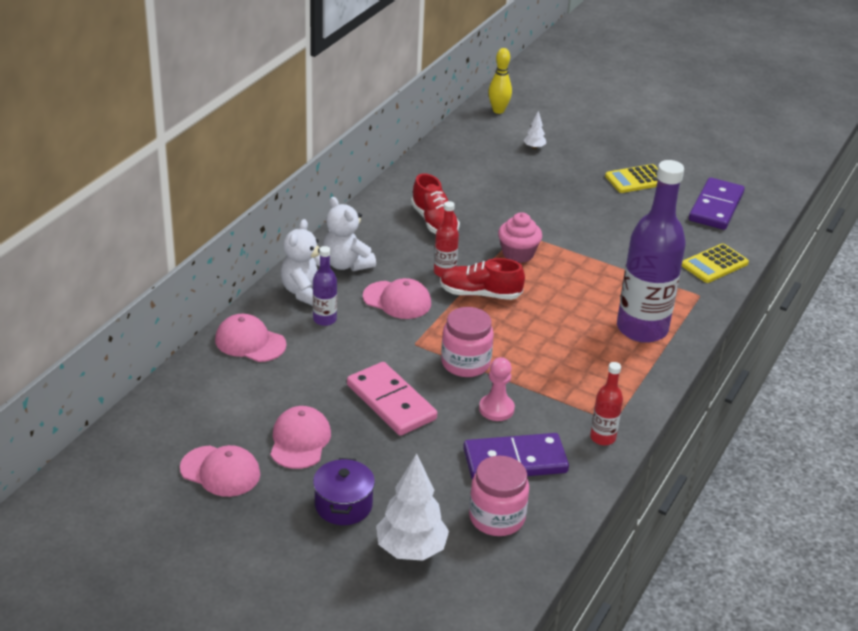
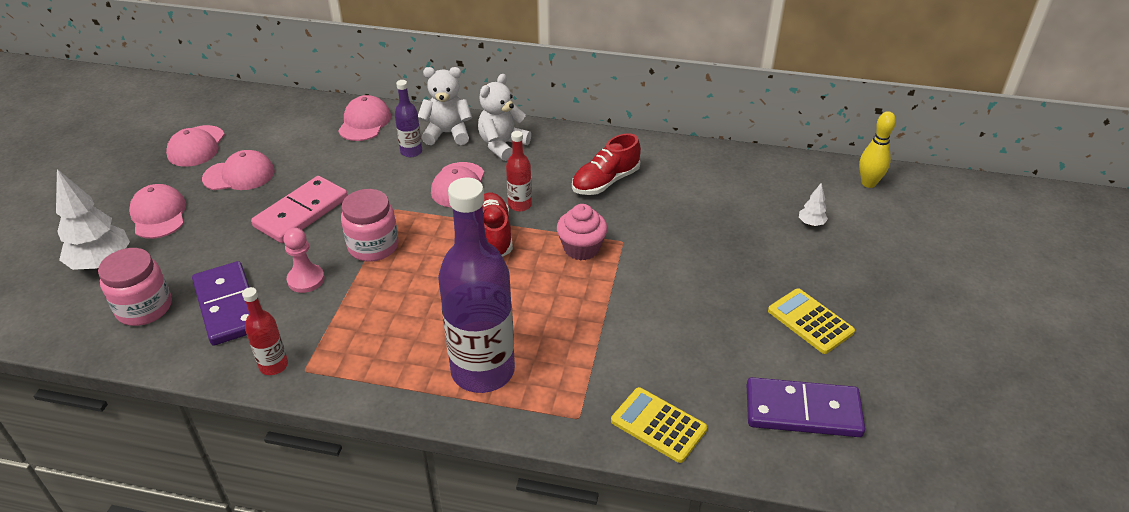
camera: 75 degrees right, 5 degrees up
purple pot [313,458,375,525] -> pink cap [129,184,186,239]

